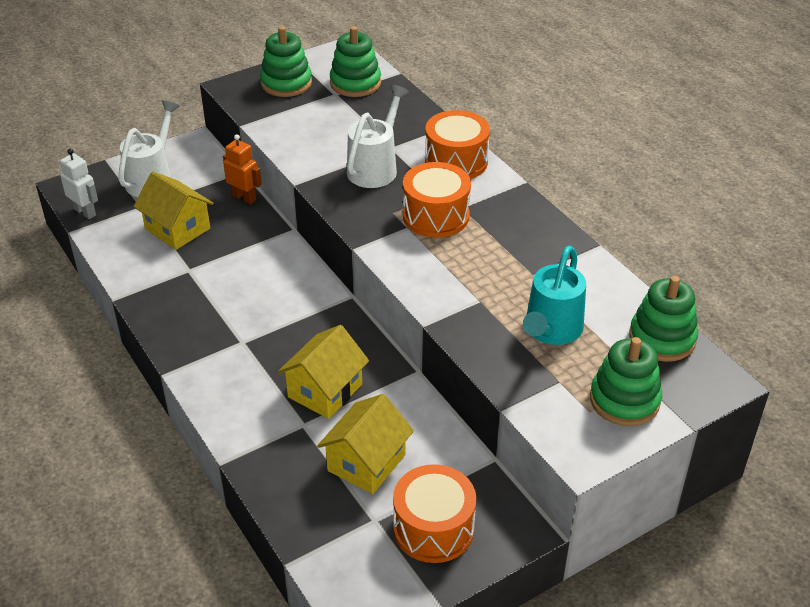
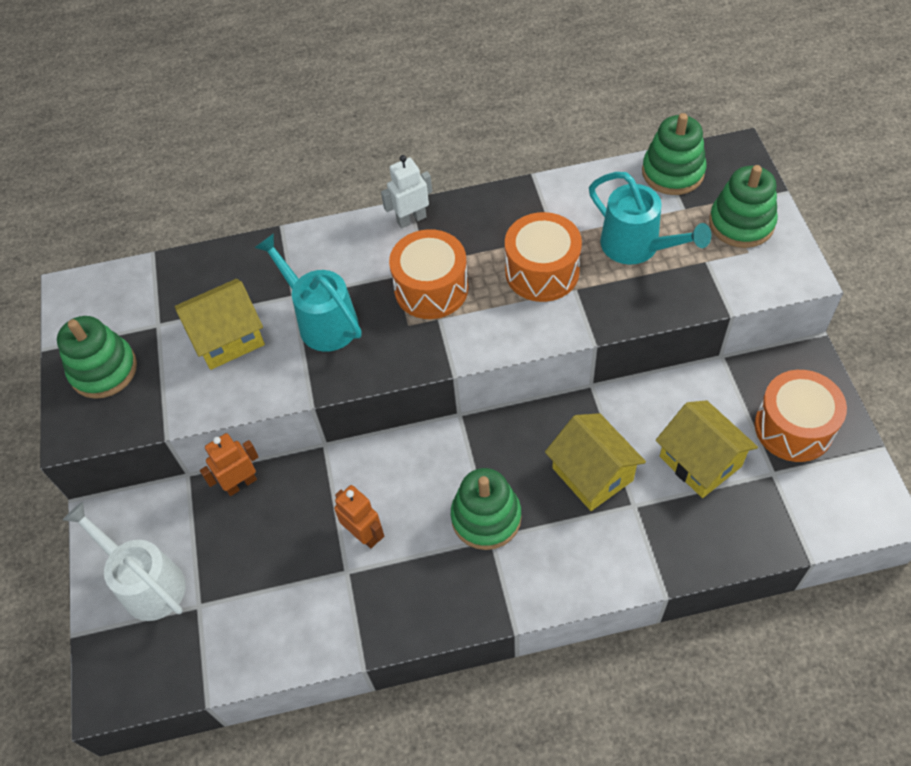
camera: 65 degrees left, 15 degrees up
white robot [60,149,98,219] -> white robot moved to [381,155,432,228]
yellow house [133,172,214,250] -> yellow house moved to [175,279,265,370]
green stacking toy [330,26,381,97] -> green stacking toy moved to [451,468,522,550]
white watering can [347,85,409,188] -> turquoise watering can [254,233,362,352]
orange drum [425,110,490,179] -> orange drum moved to [505,212,582,302]
none -> orange robot [334,485,384,548]

